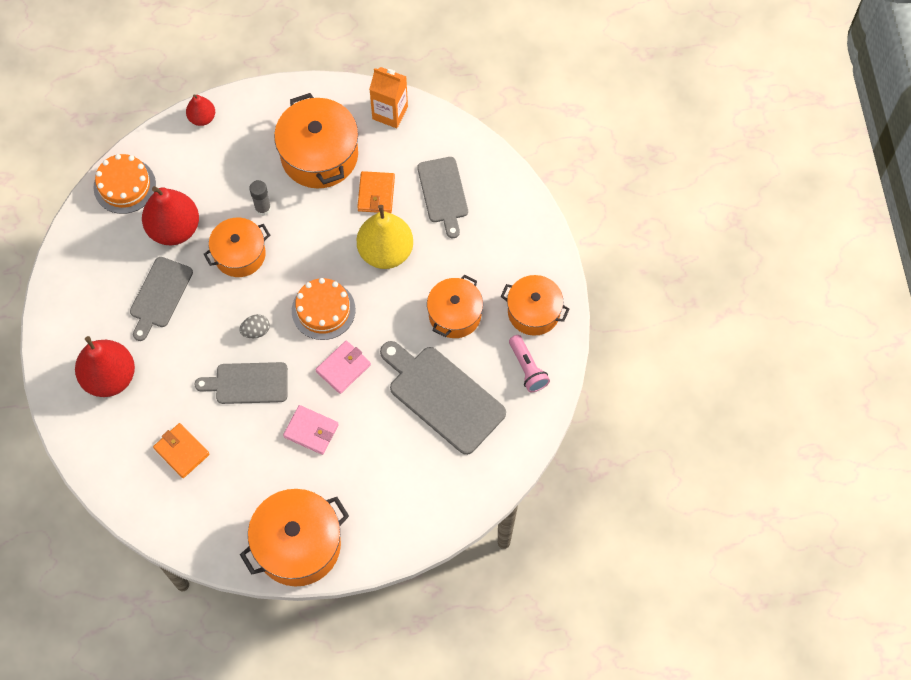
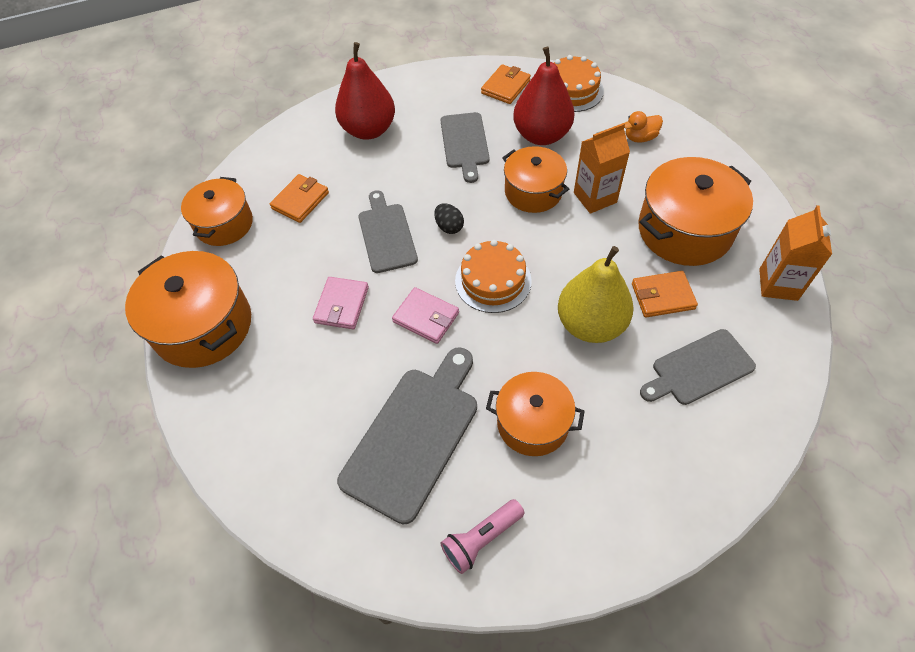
camera: 80 degrees right, 10 degrees down
grey cutting board [130,257,193,341] -> grey cutting board turned 105 degrees counterclockwise [441,112,490,183]
red pear [186,94,215,126] -> none
grey egg [239,314,270,338] -> black egg [434,203,464,234]
grey glue stick [249,180,271,216] -> orange carton [574,123,630,214]
orange pot [501,275,569,336] -> orange pot moved to [181,177,253,246]
none -> orange wallet [481,64,531,104]
none -> orange duck [624,111,663,143]

